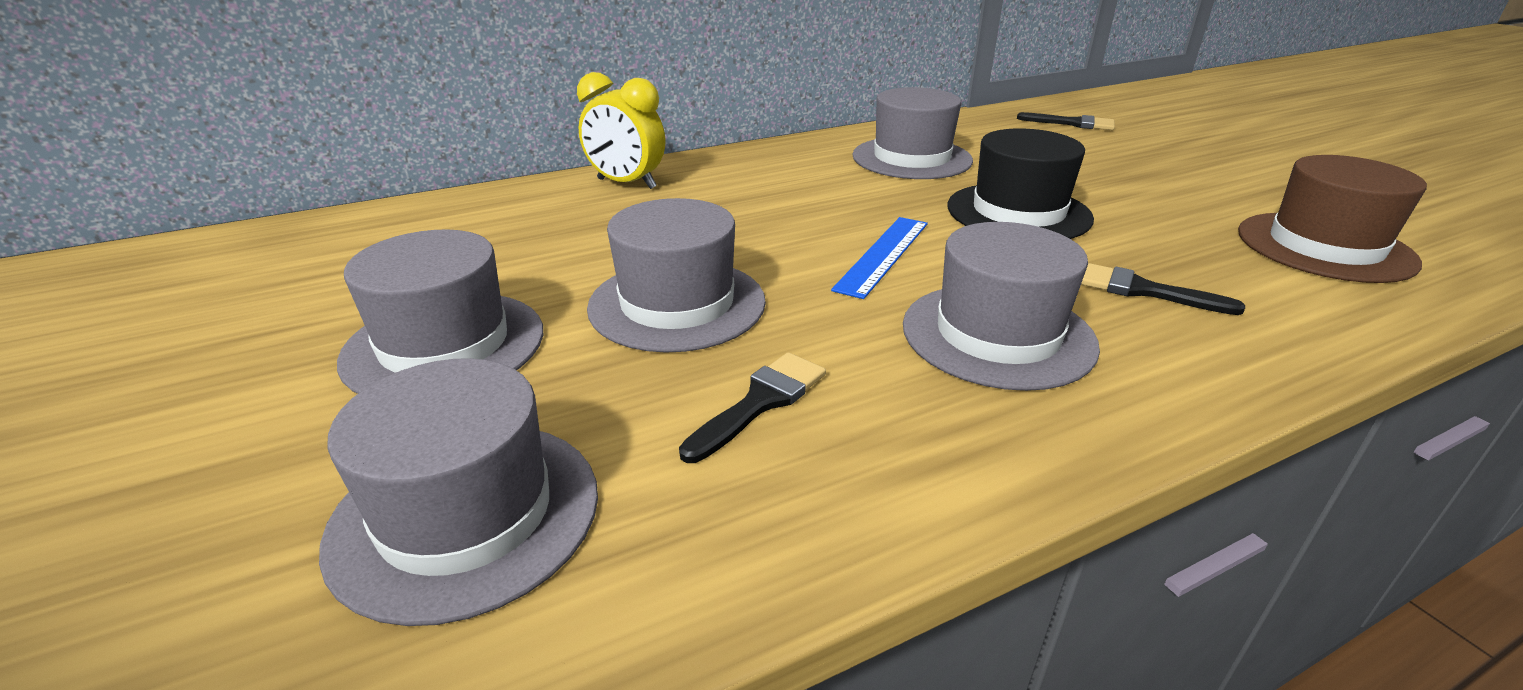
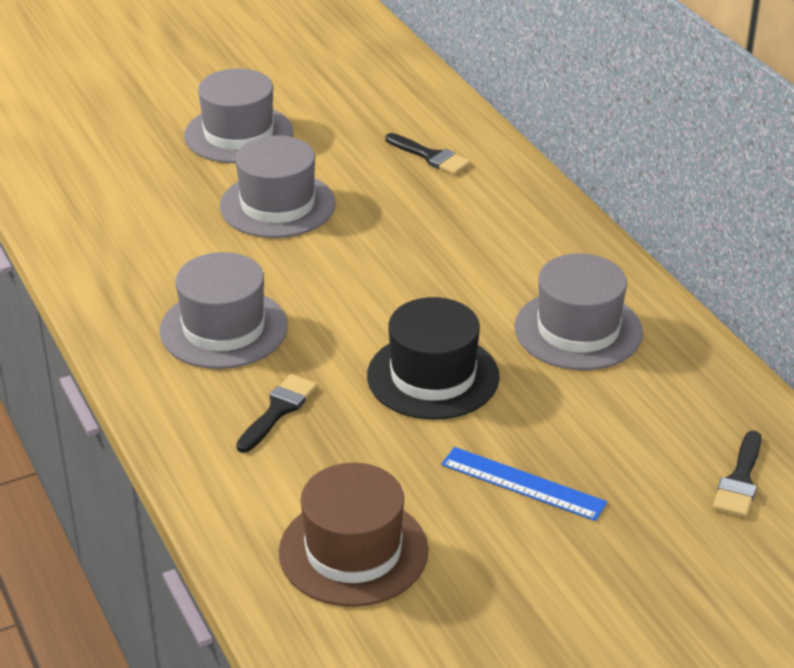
camera: 90 degrees right, 5 degrees up
grey hat [319,358,598,626] -> none
yellow clock [577,72,665,189] -> none
black brush [679,352,826,463] -> black brush moved to [385,133,471,175]
blue ruler [831,217,928,299] -> blue ruler moved to [441,447,607,521]

